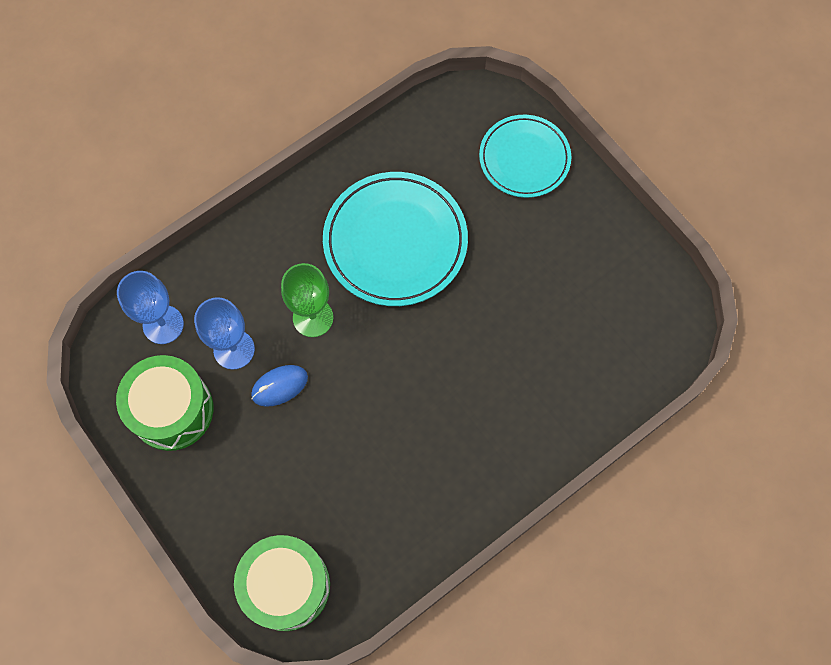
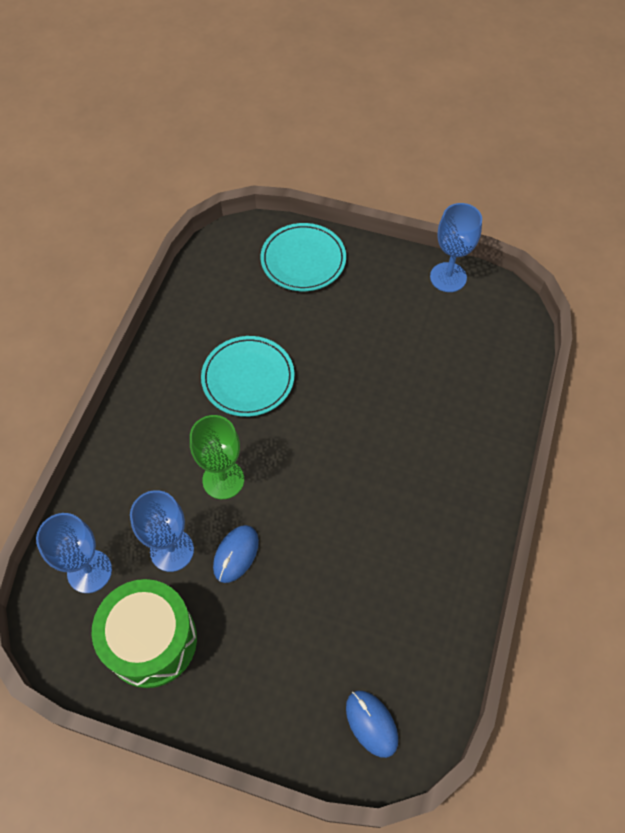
camera: 35 degrees left, 10 degrees down
green drum [234,535,330,631] -> blue mouse [346,691,398,758]
turquoise plate [323,172,468,306] -> turquoise plate [201,336,294,417], size x0.65
none -> blue goblet [430,203,482,292]

